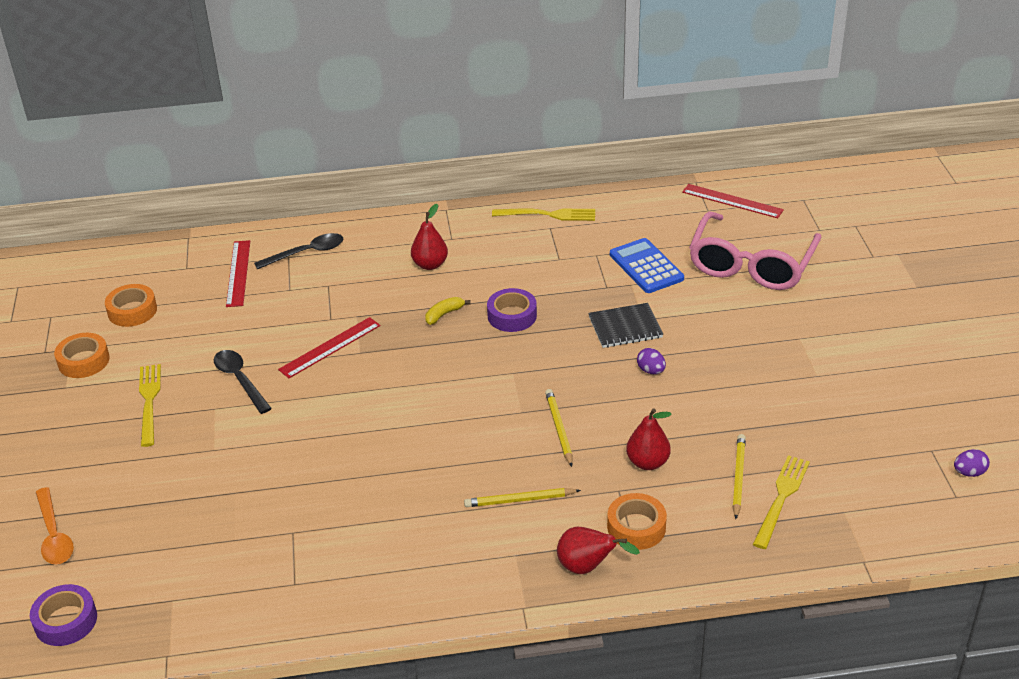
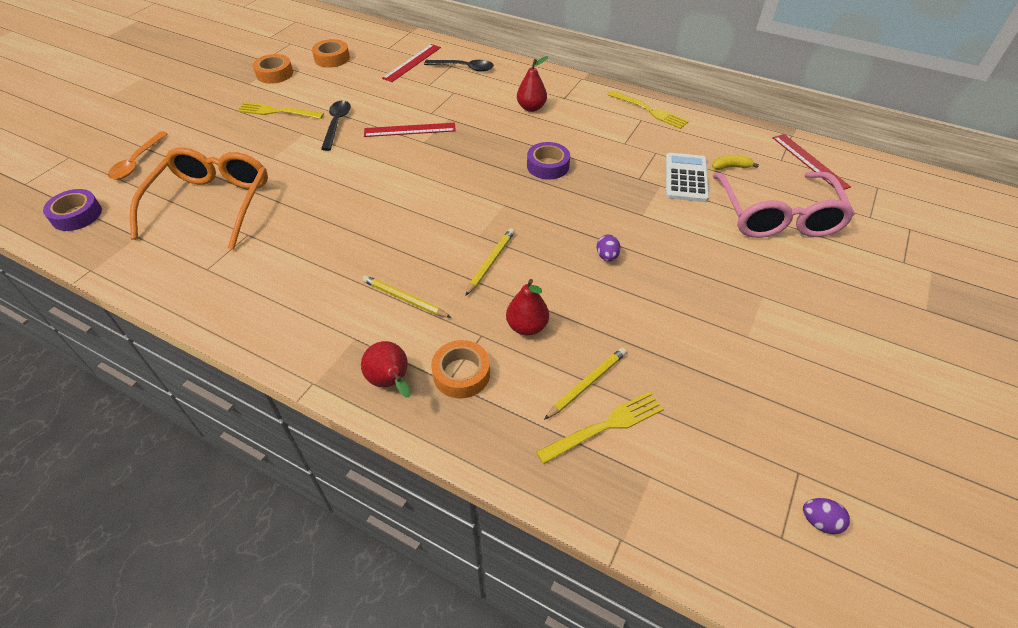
camera: 35 degrees right, 10 degrees up
yellow fork [139,364,161,447] -> yellow fork turned 105 degrees counterclockwise [237,102,324,119]
yellow banana [425,297,471,325] -> yellow banana moved to [712,155,759,170]
black notebook [588,303,663,348] -> none
blue calculator [610,238,684,293] -> white calculator [666,153,709,202]
pink glasses [689,211,822,290] -> pink glasses turned 60 degrees counterclockwise [713,172,855,238]
none -> orange glasses [130,147,268,250]

